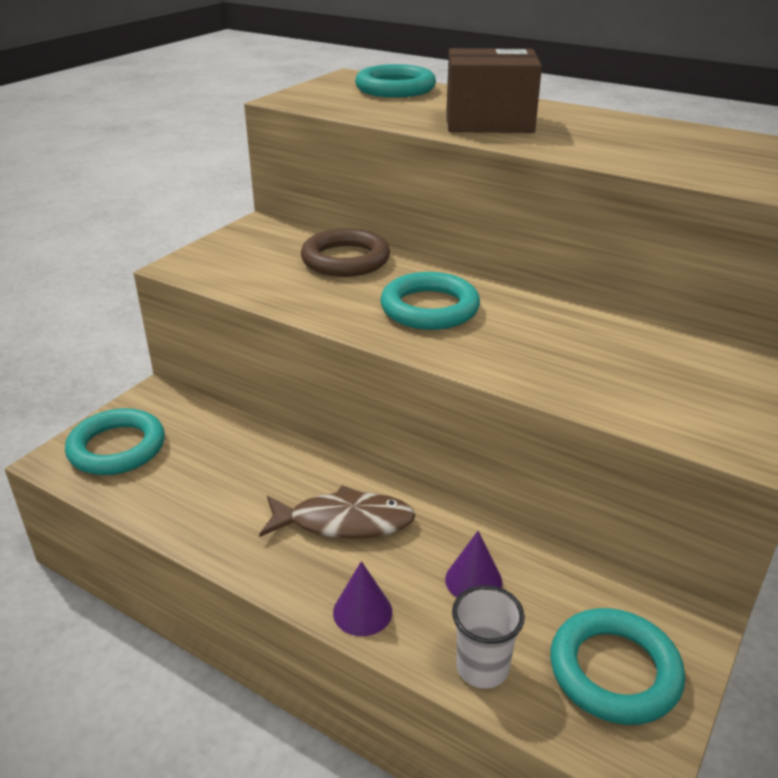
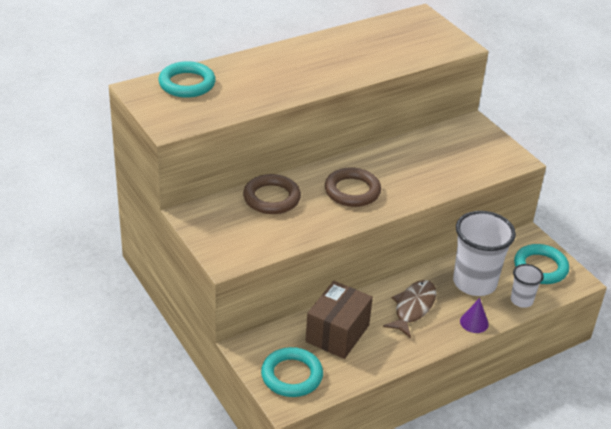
camera: 65 degrees left, 5 degrees up
turquoise ring [380,272,480,330] -> brown ring [325,167,381,207]
purple cone [445,531,502,597] -> white cup [453,211,516,296]
brown box [446,48,542,133] -> brown box moved to [305,281,373,359]

